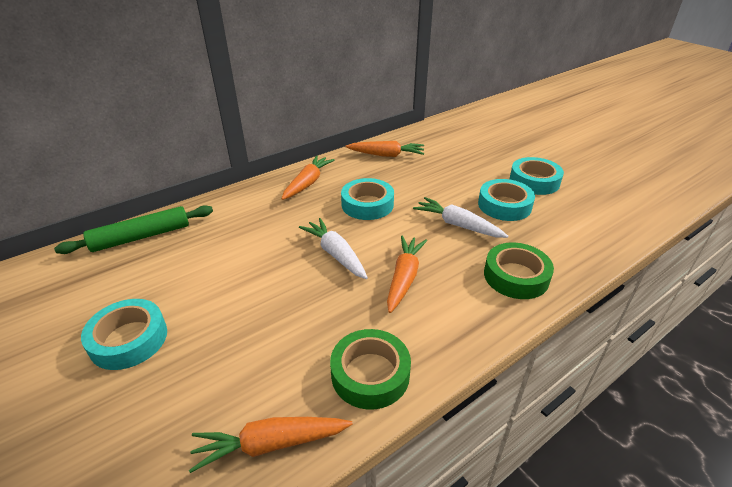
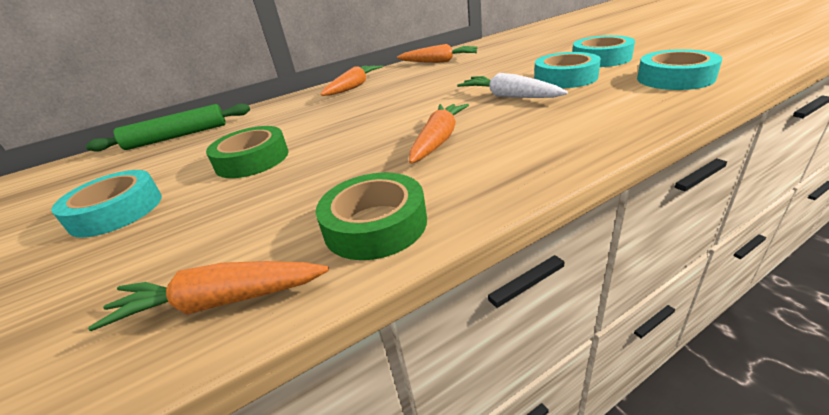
camera: 10 degrees right, 5 degrees down
white carrot [299,218,368,279] -> none
turquoise tape [341,178,394,220] -> turquoise tape moved to [637,49,722,90]
green tape [484,243,554,299] -> green tape moved to [206,126,289,178]

